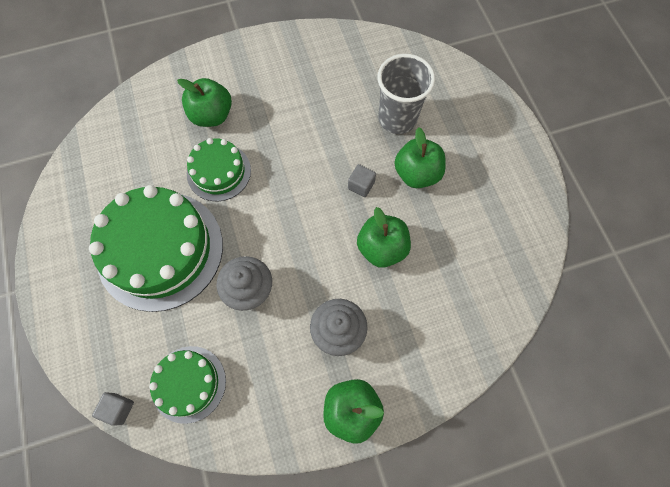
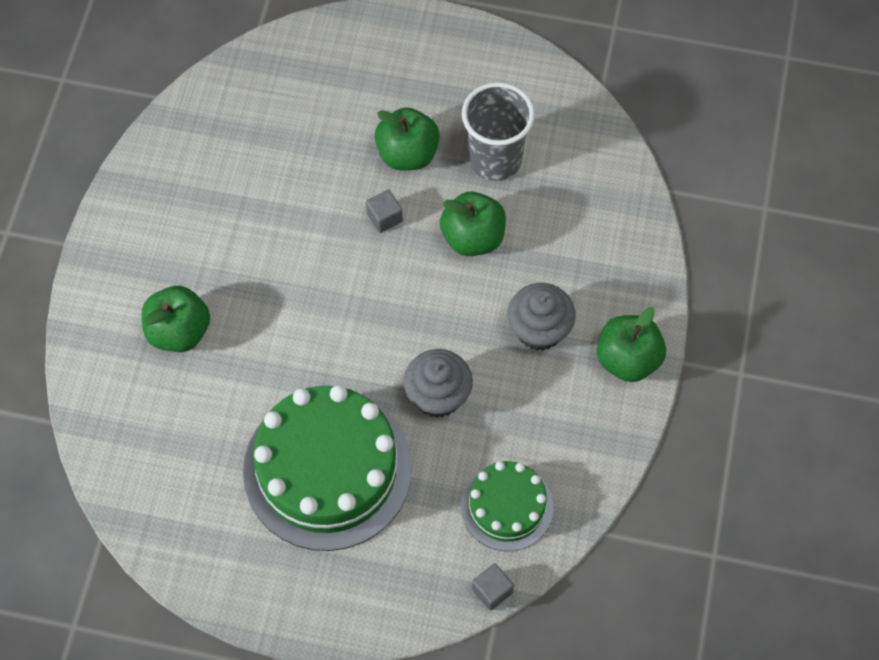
camera: 60 degrees left, 5 degrees down
green cake [187,138,251,201] -> none
grey cup [378,54,435,134] -> grey cup moved to [462,82,535,181]

